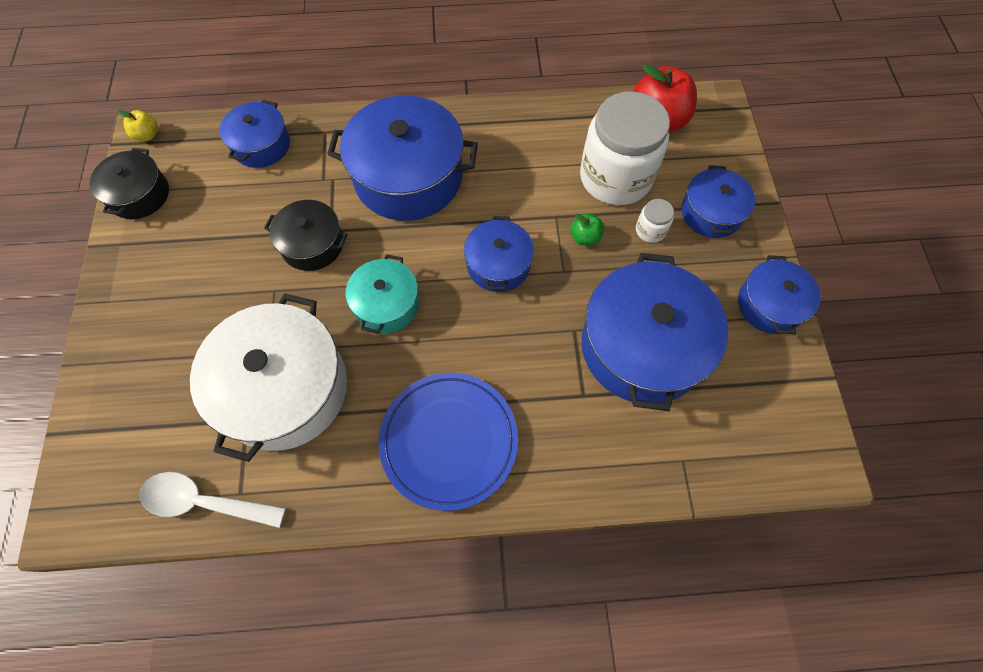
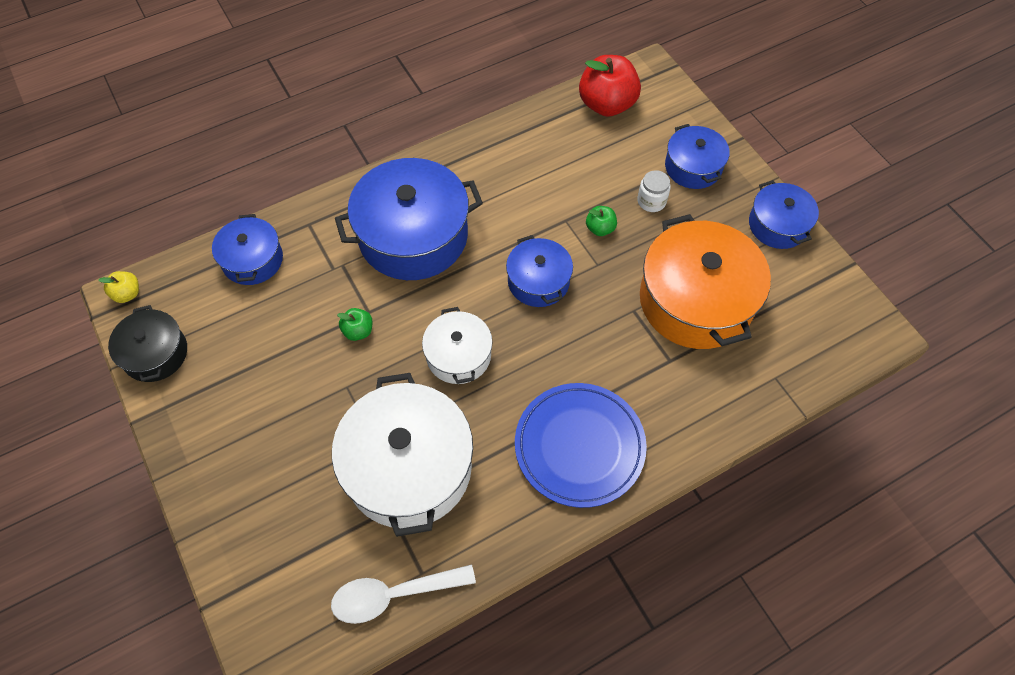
camera: 25 degrees left, 5 degrees down
black pot [264,200,348,271] -> green apple [337,308,372,341]
turquoise pot [346,254,419,334] -> white pot [422,307,493,384]
white jar [580,91,670,205] -> none
blue pot [582,253,729,411] -> orange pot [640,214,771,349]

